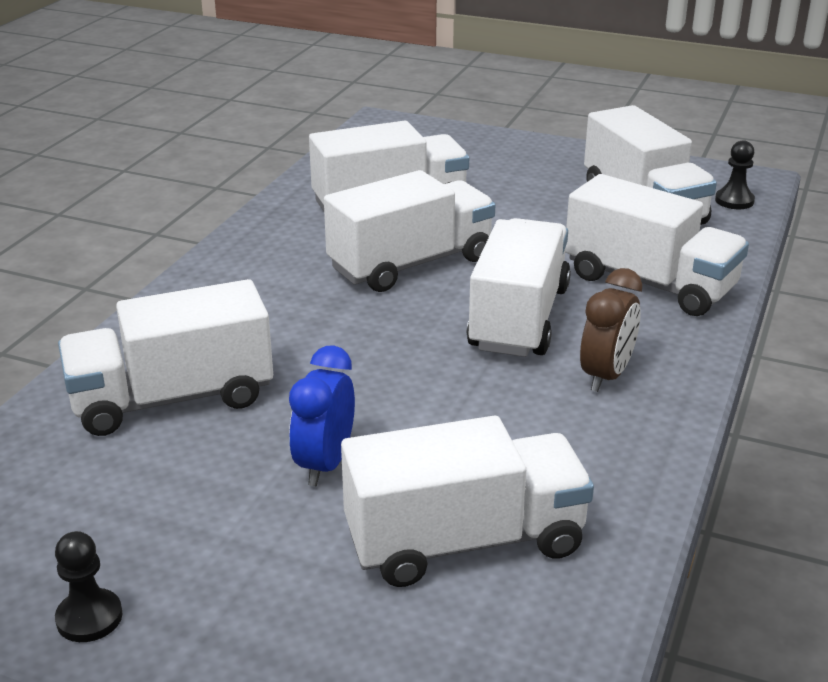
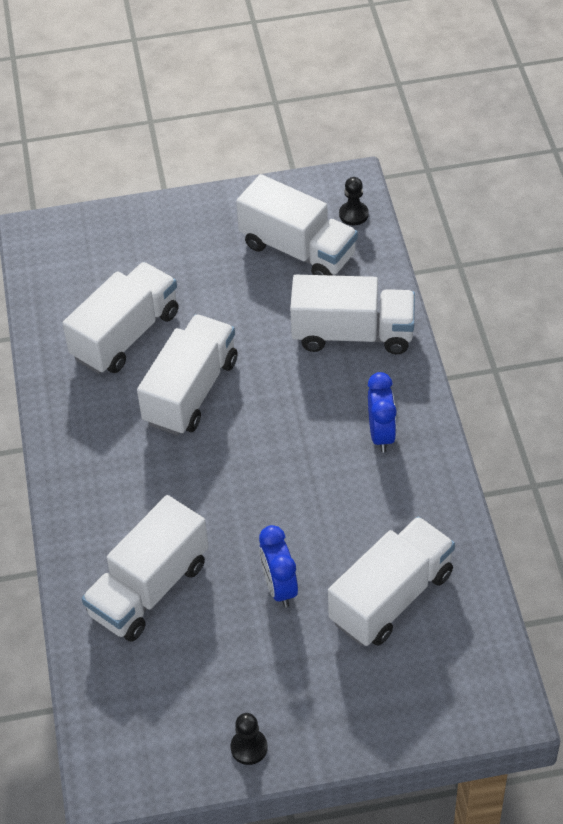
camera: 30 degrees left, 20 degrees up
white truck [467,218,571,357] -> none
brown clock [580,268,642,392] -> blue clock [368,372,397,453]

